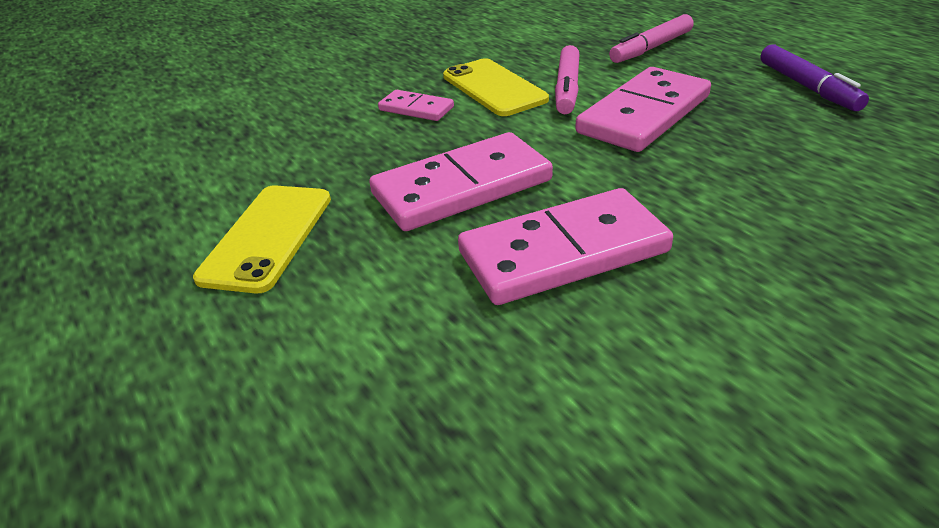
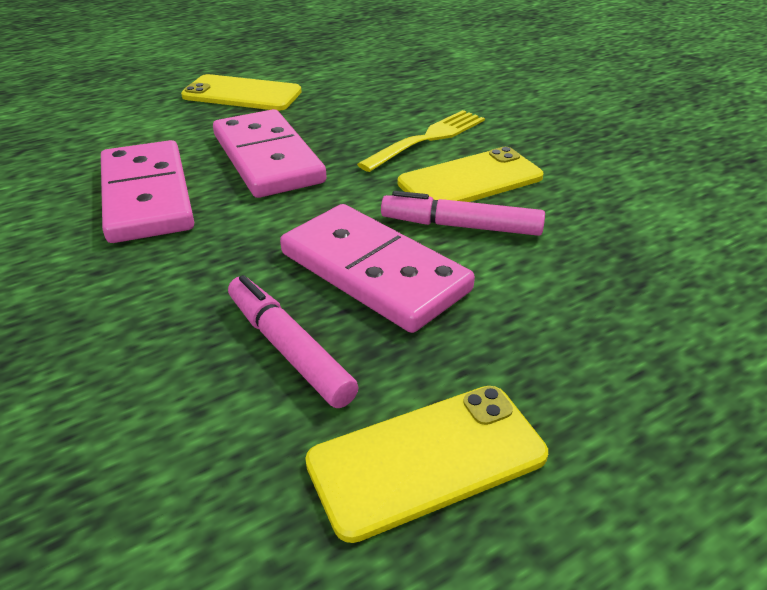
camera: 90 degrees right, 0 degrees up
pink domino [378,90,454,121] -> yellow fork [357,110,485,172]
pink marker [609,14,694,63] -> pink marker moved to [228,275,359,408]
purple marker [760,44,869,111] -> yellow phone [305,386,548,543]

